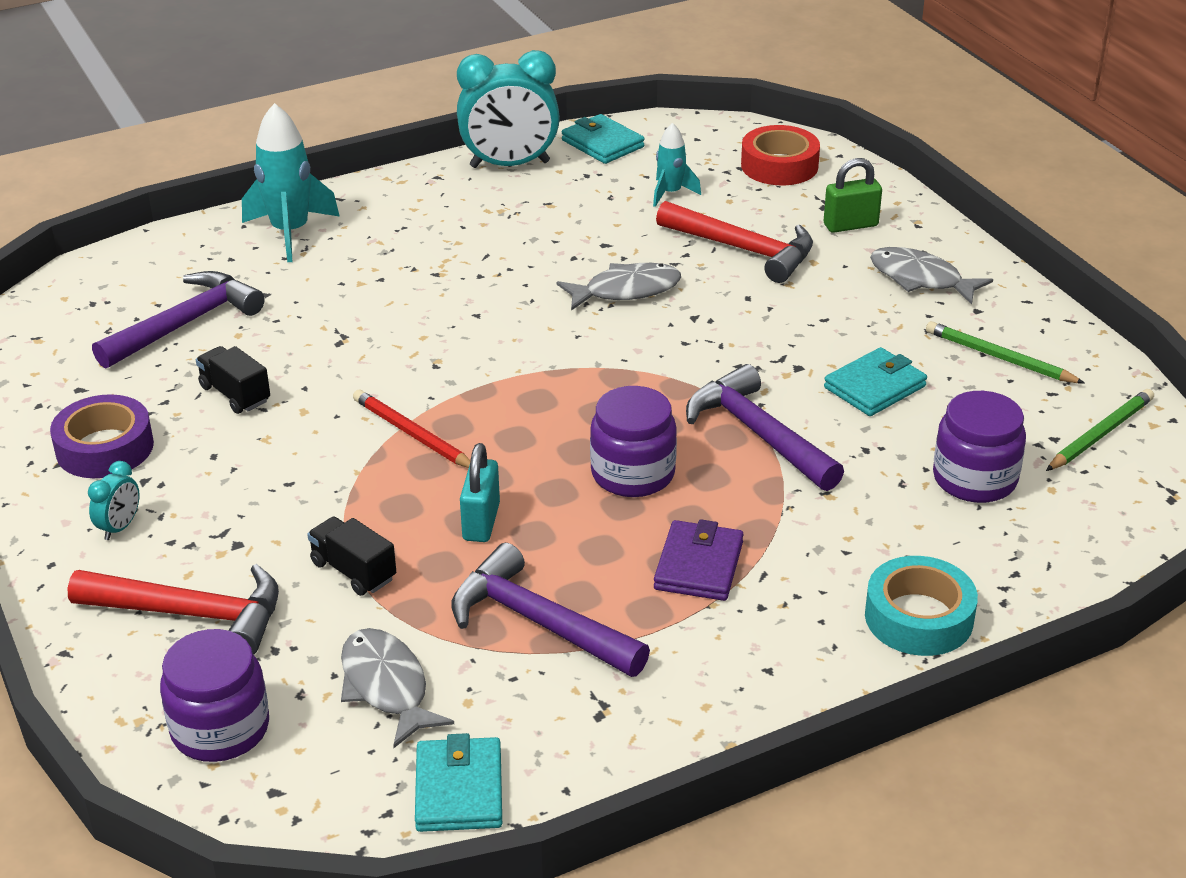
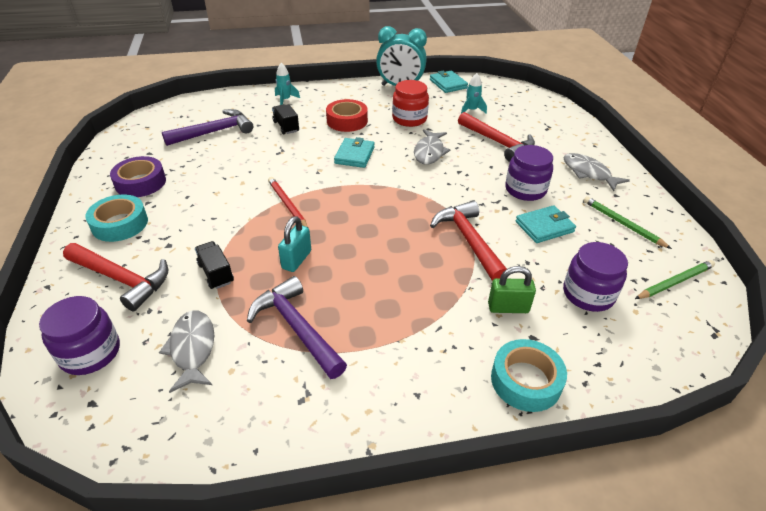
camera: 15 degrees right, 5 degrees up
turquoise clock [88,461,139,540] -> turquoise tape [85,194,148,242]
black truck [196,346,270,414] -> black truck moved to [272,104,299,134]
turquoise rocket [242,103,340,262] -> turquoise rocket [275,63,300,105], size x0.57
turquoise wallet [415,733,502,832] -> turquoise wallet moved to [334,137,375,168]
grey fish [557,263,681,311] -> grey fish turned 105 degrees clockwise [414,129,450,164]
purple jar [590,386,677,497] -> purple jar moved to [505,145,553,201]
purple wallet [654,519,744,601] -> none
purple hammer [686,364,844,491] -> red hammer [430,201,507,281]
red tape [741,125,820,185] -> red tape moved to [326,99,368,132]
green padlock [824,158,882,233] -> green padlock moved to [488,266,536,313]
none -> red jar [392,80,429,127]

